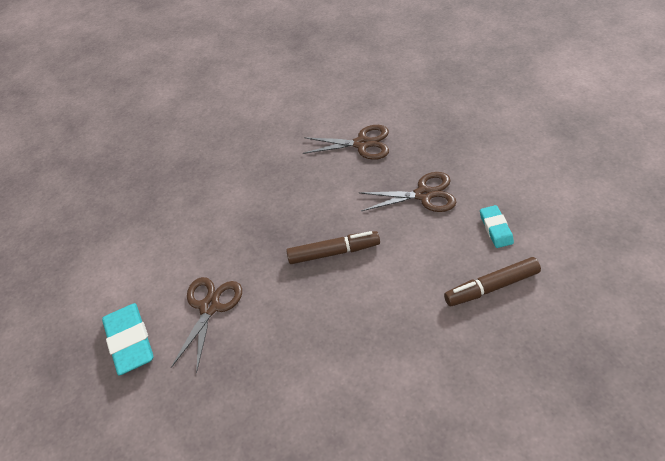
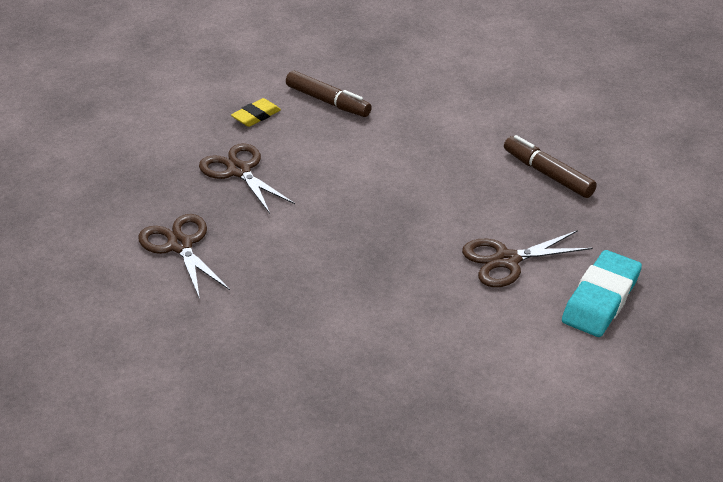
camera: 130 degrees left, 10 degrees down
brown marker [286,231,380,264] -> brown marker moved to [504,135,597,198]
turquoise eraser [480,205,514,248] -> yellow eraser [231,98,281,127]

